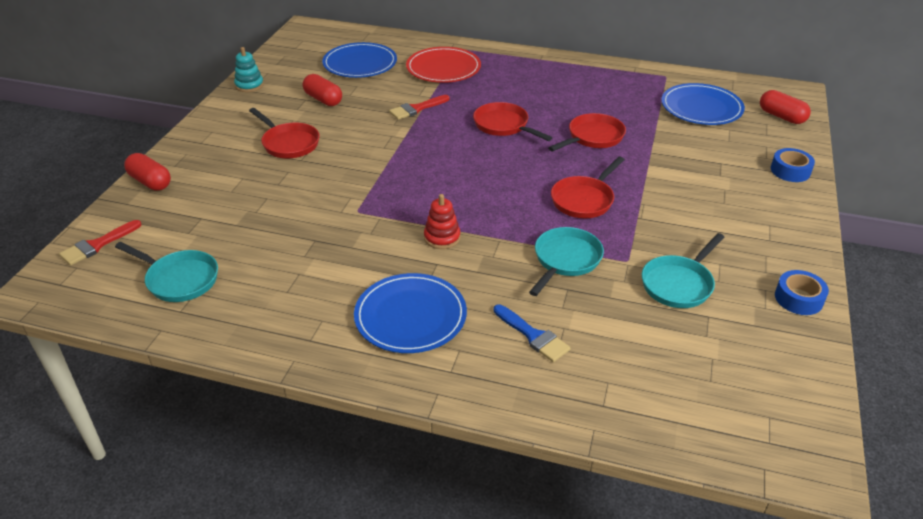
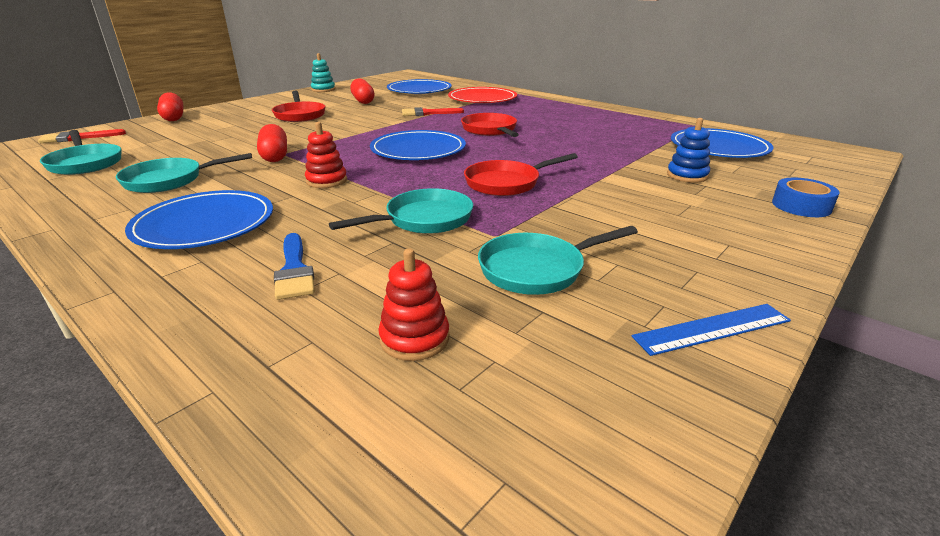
camera: 25 degrees right, 10 degrees down
red pan [548,113,626,151] -> none
red capsule [760,90,811,124] -> red capsule moved to [257,124,287,162]
blue tape [775,270,829,315] -> blue ruler [632,304,791,356]
none -> turquoise pan [116,153,252,193]
none -> blue plate [370,130,466,160]
none -> red stacking toy [378,248,450,361]
none -> blue stacking toy [667,118,710,183]

